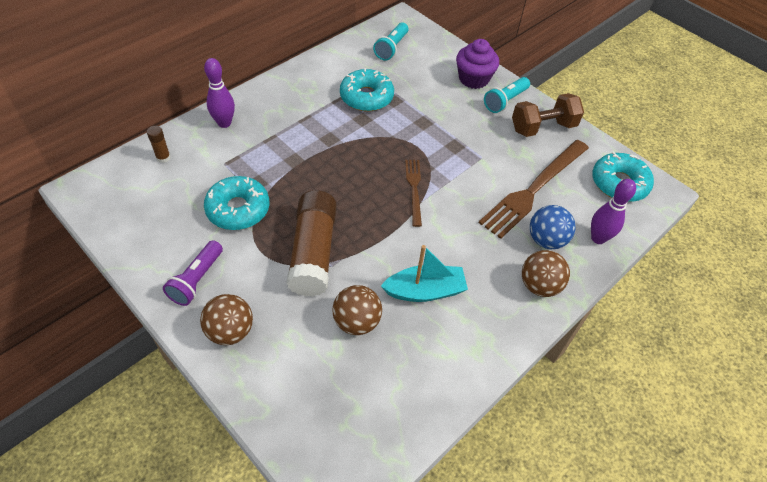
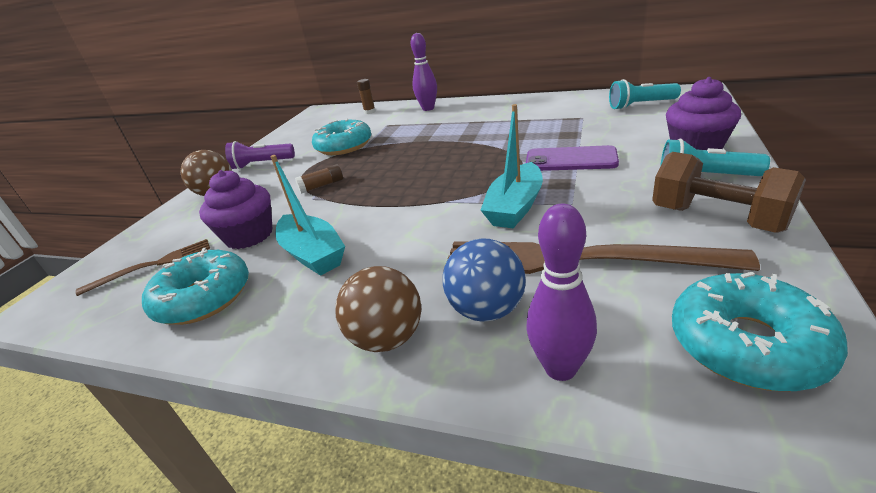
camera: 70 degrees right, 20 degrees down
brown glue stick [286,190,337,297] -> brown glue stick [295,164,343,194], size x0.41
brown ball [332,285,382,335] -> purple cupcake [199,170,273,249]
turquoise donut [340,68,394,112] -> turquoise donut moved to [142,247,249,325]
brown fork [405,160,422,227] -> brown fork moved to [76,239,210,296]
none -> turquoise boat [481,104,543,228]
none -> purple phone [526,145,619,171]

